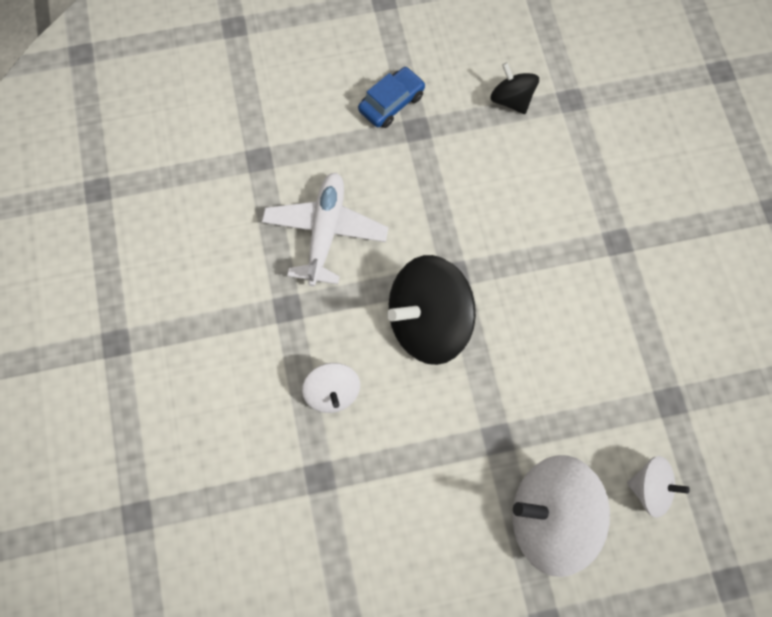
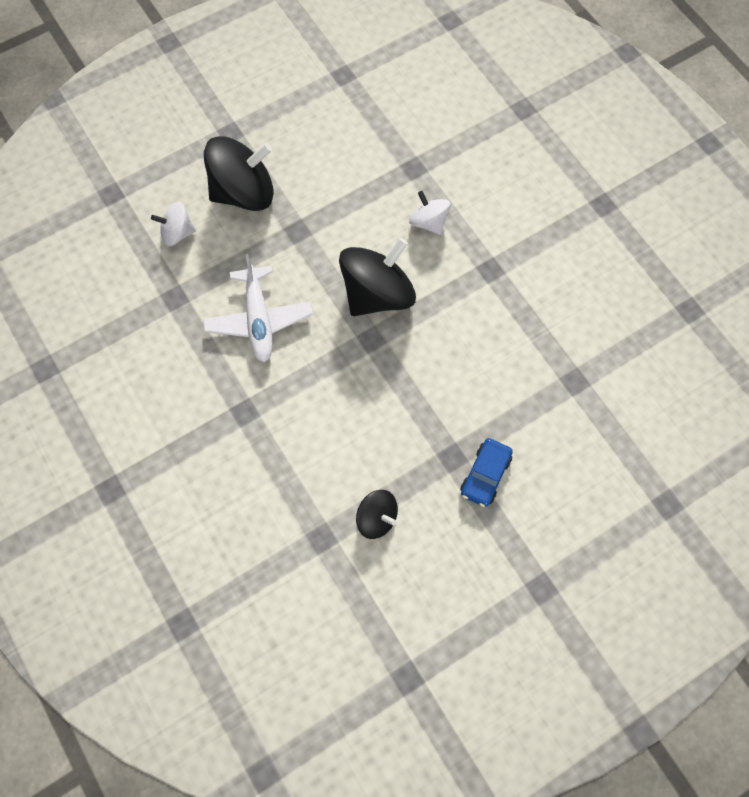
camera: 160 degrees right, 0 degrees up
white plane [262,173,388,286] -> white plane moved to [203,254,313,362]
white spinning top [512,455,610,577] -> black spinning top [204,136,274,211]

